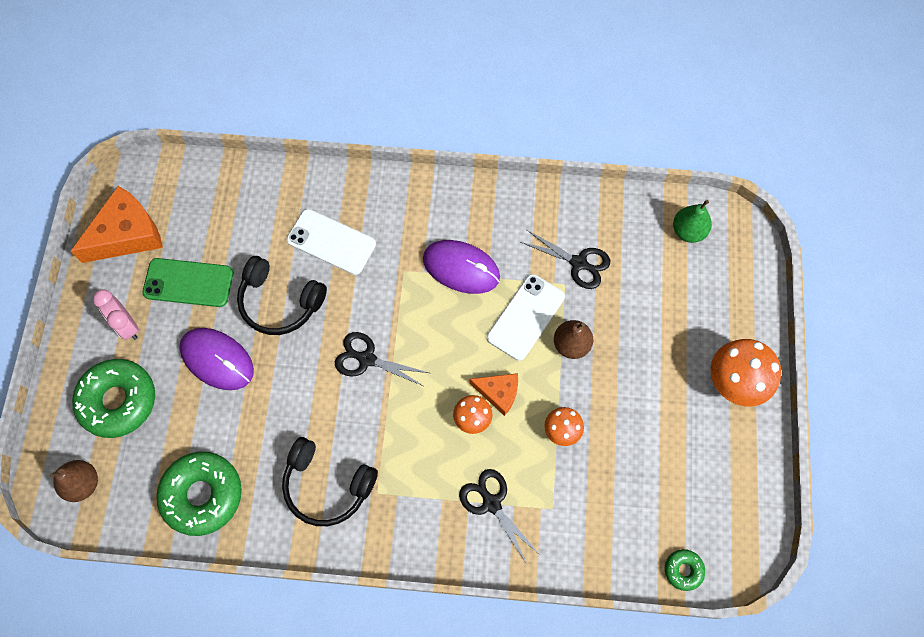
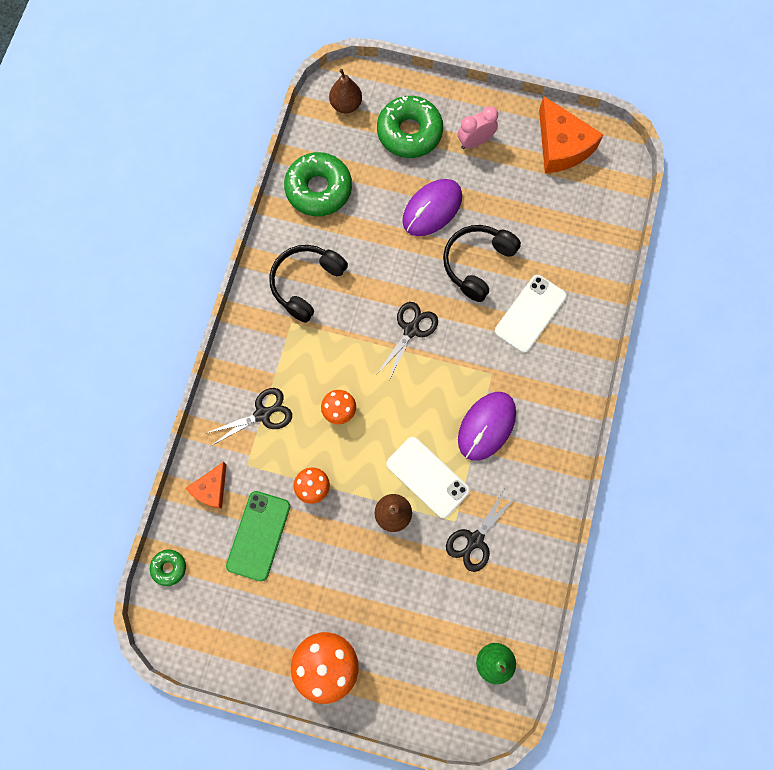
camera: 100 degrees right, 5 degrees up
green phone [142,258,233,307] -> green phone moved to [226,491,290,581]
orange cheese [470,373,518,416] -> orange cheese moved to [186,462,227,509]

